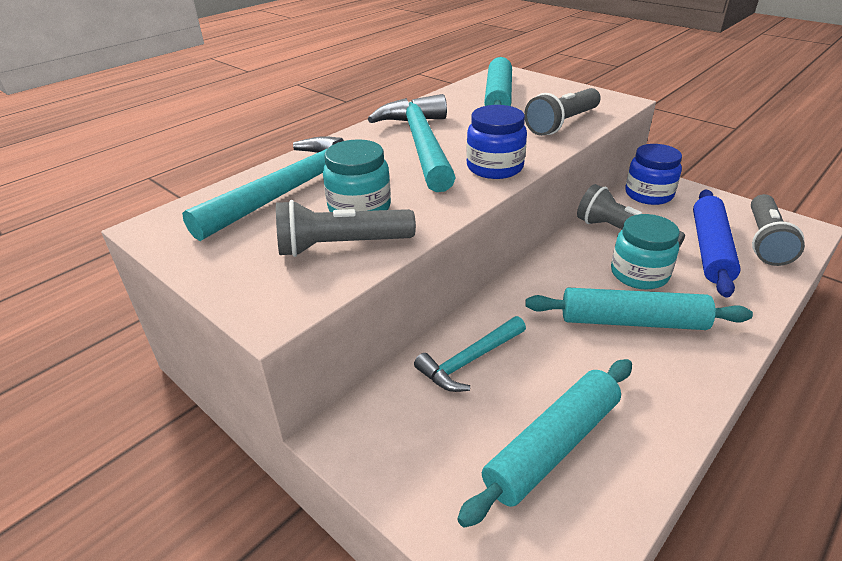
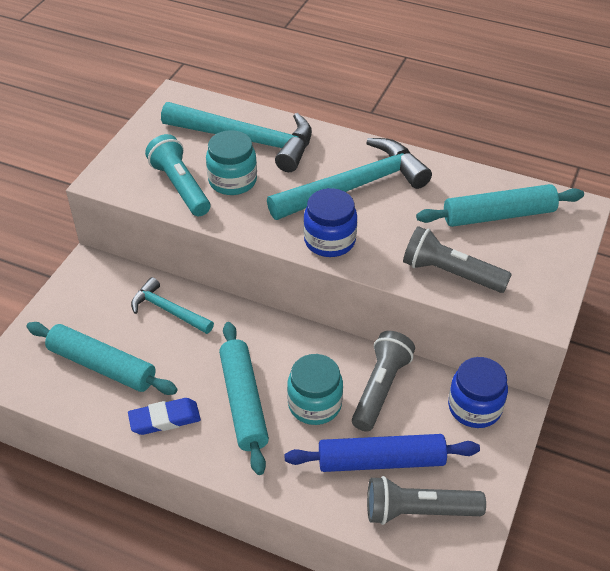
camera: 70 degrees right, 10 degrees up
grey flashlight [276,200,416,257] -> turquoise flashlight [145,134,210,216]
none -> blue eraser [128,398,201,435]

